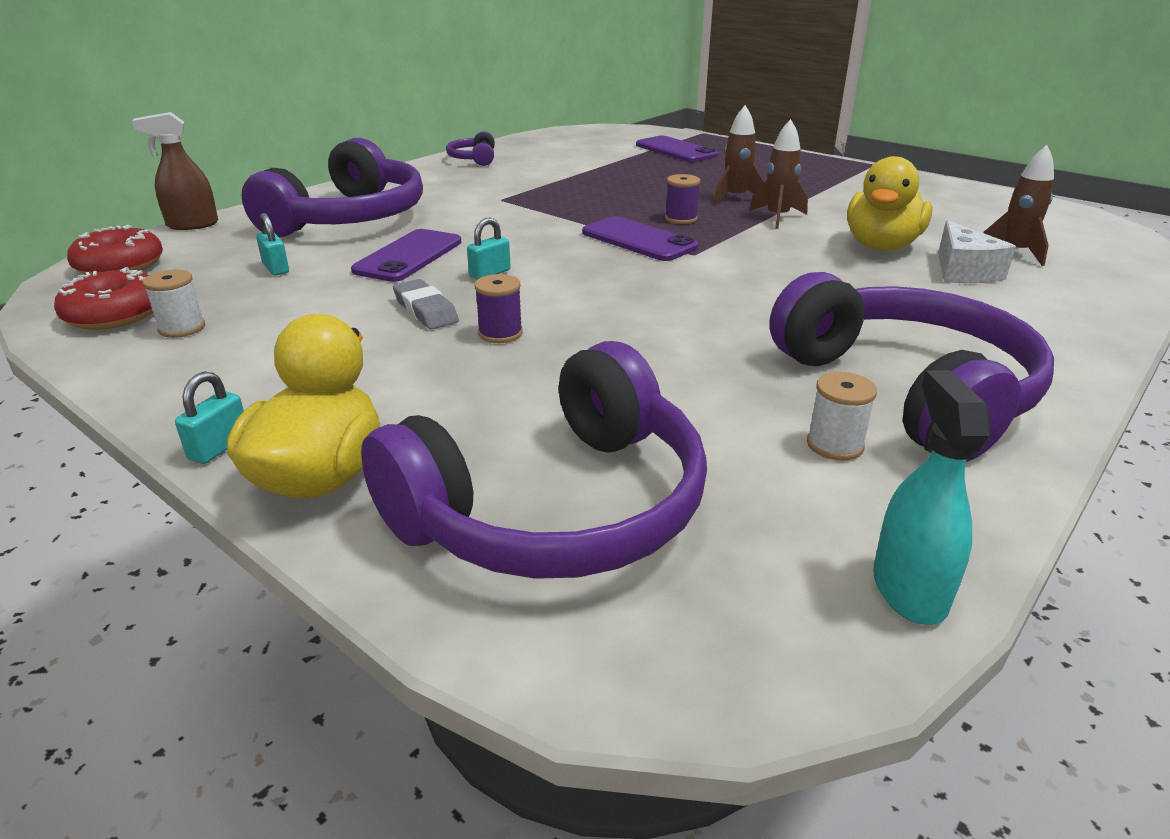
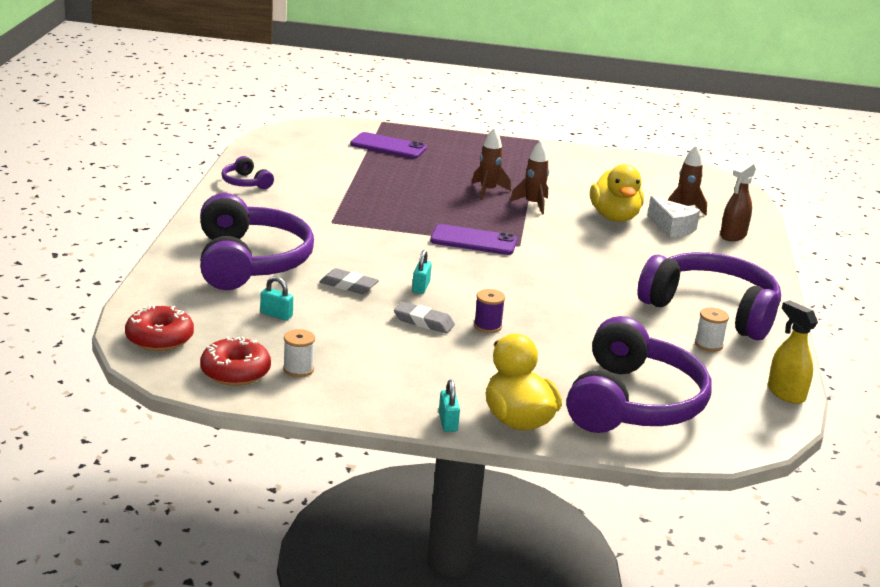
camera: 35 degrees left, 5 degrees down
brown spray bottle [132,112,218,230] -> brown spray bottle moved to [720,162,756,241]
purple phone [351,229,461,282] -> grey eraser [320,268,379,294]
purple spool [665,174,700,224] -> none
turquoise spray bottle [873,370,991,625] -> yellow spray bottle [768,300,818,404]

